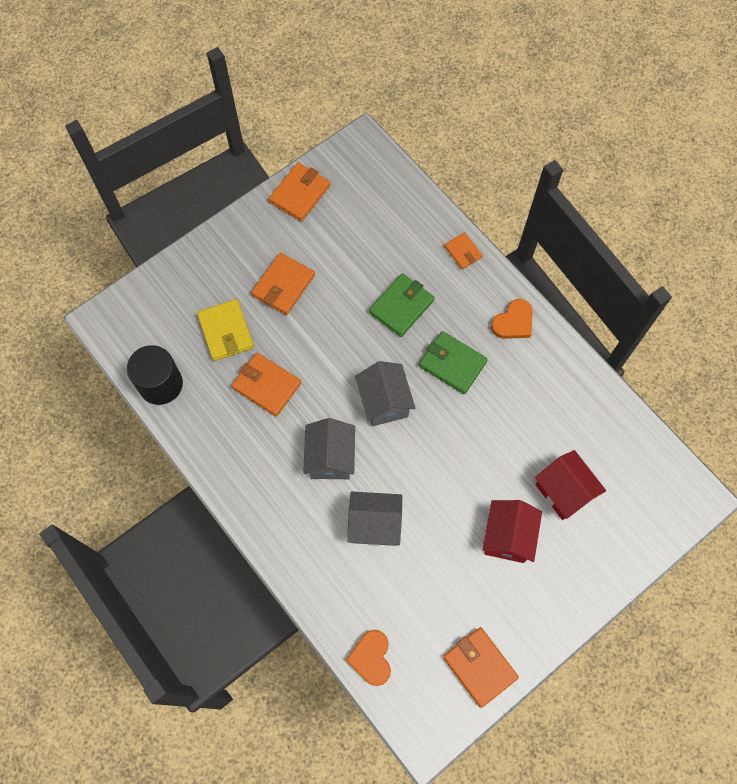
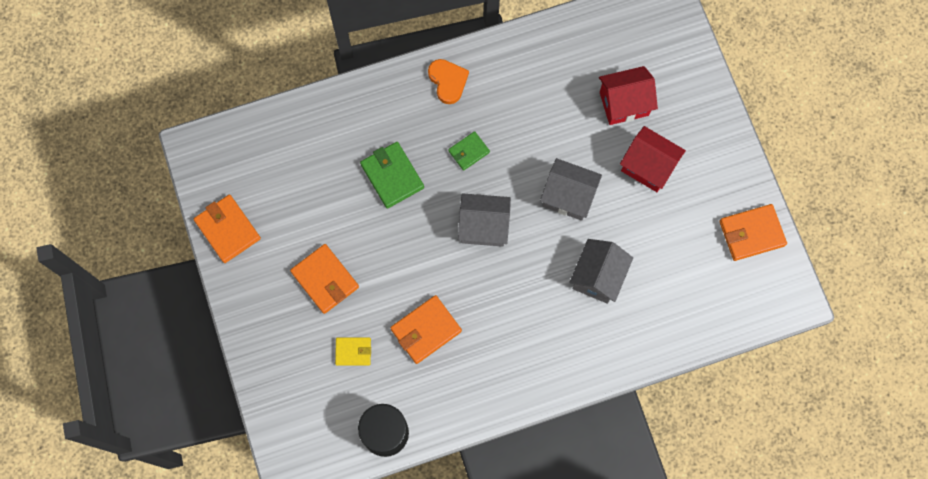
camera: 70 degrees left, 5 degrees up
yellow wallet [197,299,254,361] -> yellow wallet [335,337,371,366], size x0.61
grey house [303,418,355,479] -> grey house moved to [540,158,602,221]
orange heart [346,630,391,686] -> none
green wallet [419,331,488,394] -> green wallet [448,131,490,171], size x0.61
orange wallet [444,232,483,269] -> none

